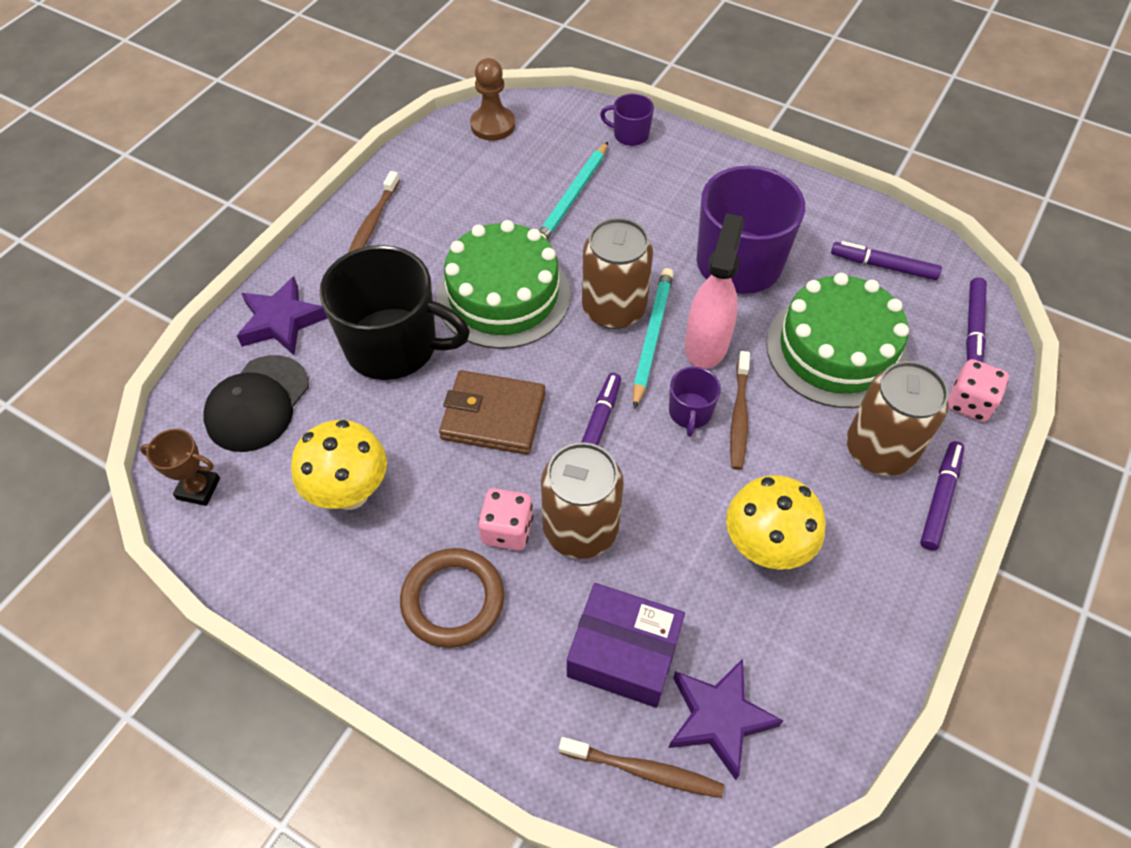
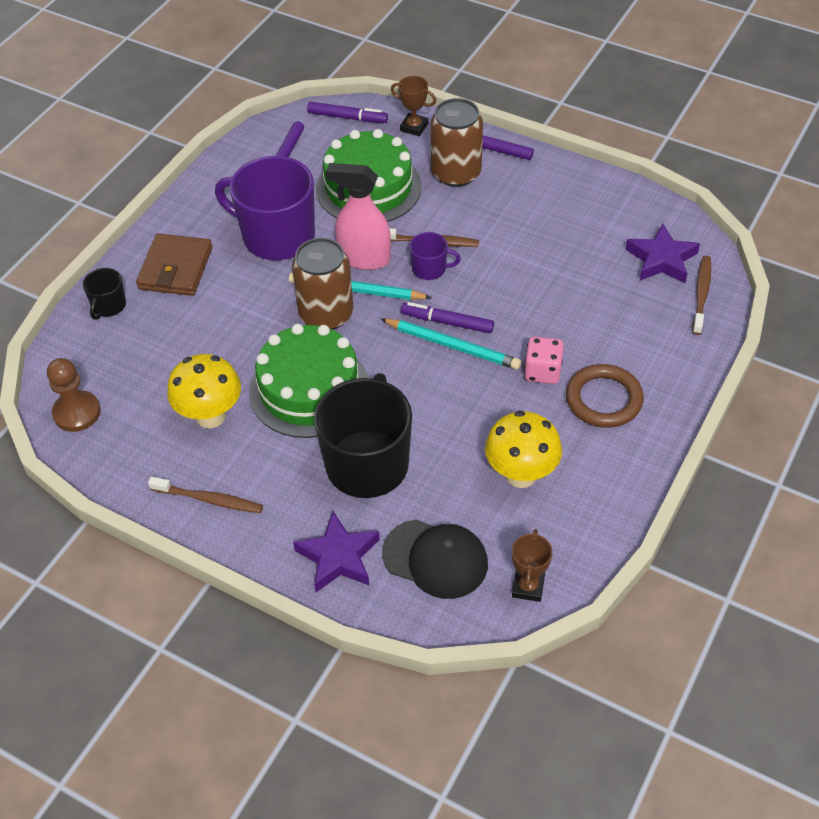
camera: 90 degrees left, 5 degrees down
brown wallet [439,370,546,455] -> brown wallet moved to [136,233,212,296]
turquoise pencil [539,142,608,240] -> turquoise pencil moved to [381,319,521,369]
brown can [541,442,624,559] -> none
purple box [567,583,685,708] -> none
purple mug [600,93,654,146] -> black mug [83,268,126,320]
yellow mushroom [726,475,826,570] -> yellow mushroom moved to [167,354,241,428]
pink dice [948,359,1009,422] -> brown trophy [391,76,436,136]

